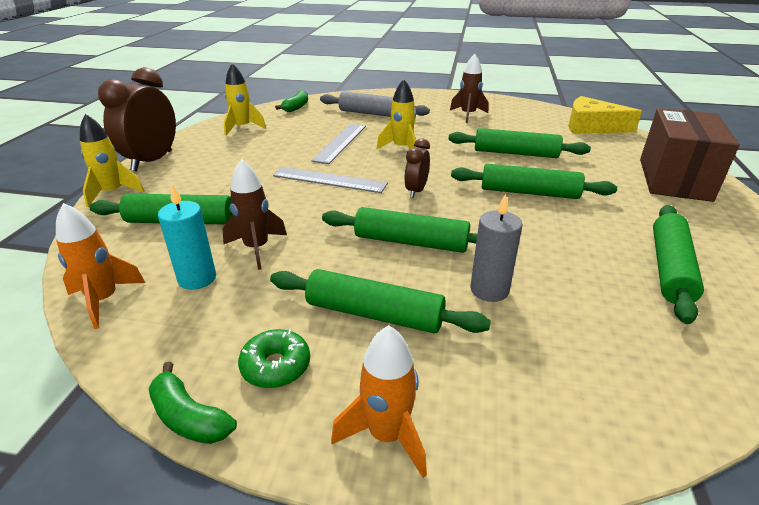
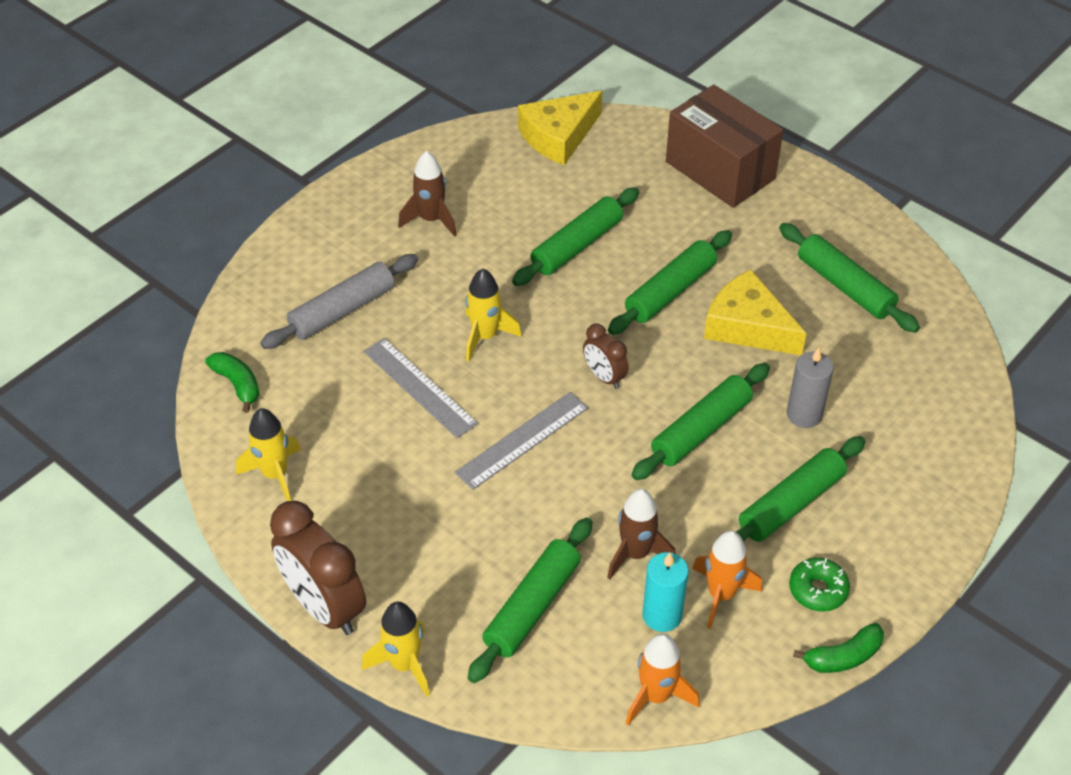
camera: 60 degrees left, 15 degrees up
orange rocket [331,325,427,478] -> orange rocket moved to [692,531,762,629]
none -> yellow cheese [704,270,807,355]

